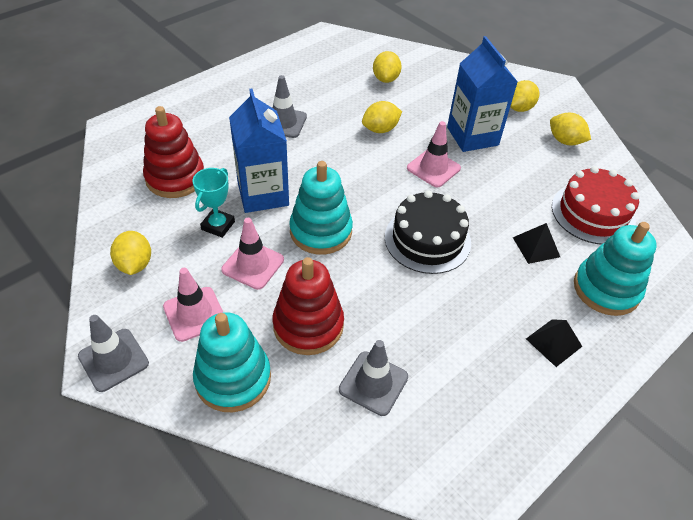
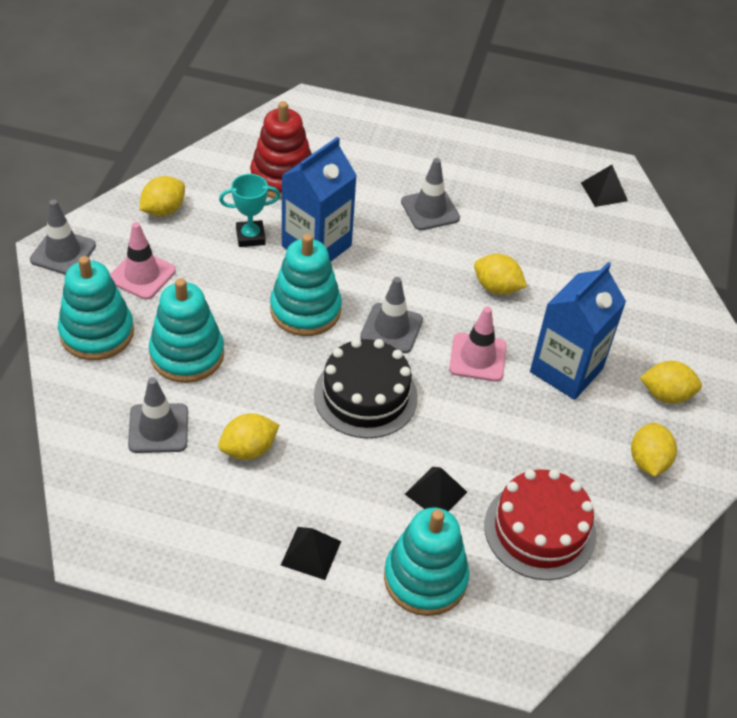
camera: 55 degrees right, 0 degrees up
pink traffic cone [221,218,284,290] -> none
red stacking toy [273,257,344,355] -> turquoise stacking toy [149,278,224,383]
yellow lemon [373,51,402,83] -> yellow lemon moved to [218,413,279,460]
none -> grey traffic cone [360,277,423,353]
none -> black pyramid [581,165,628,207]

